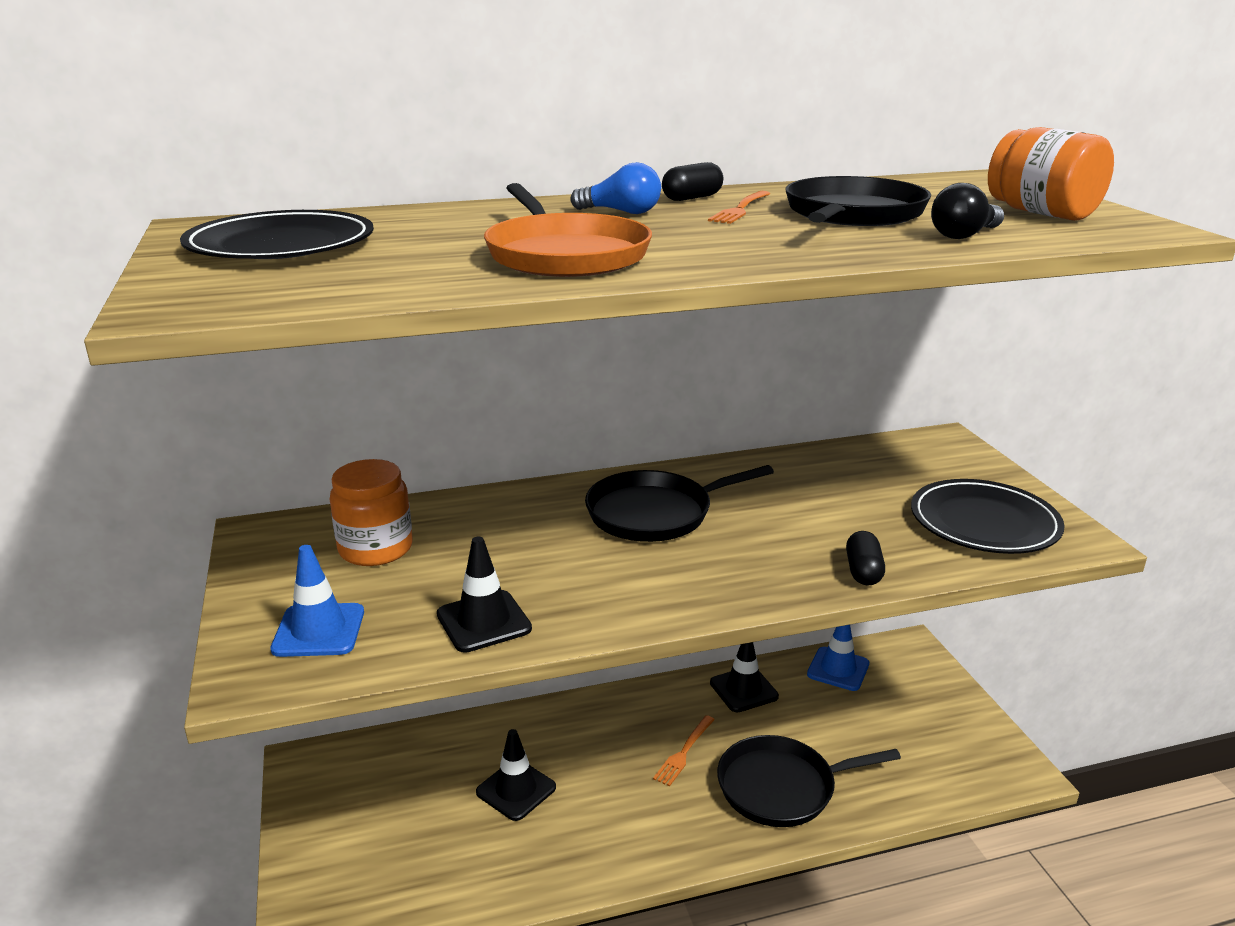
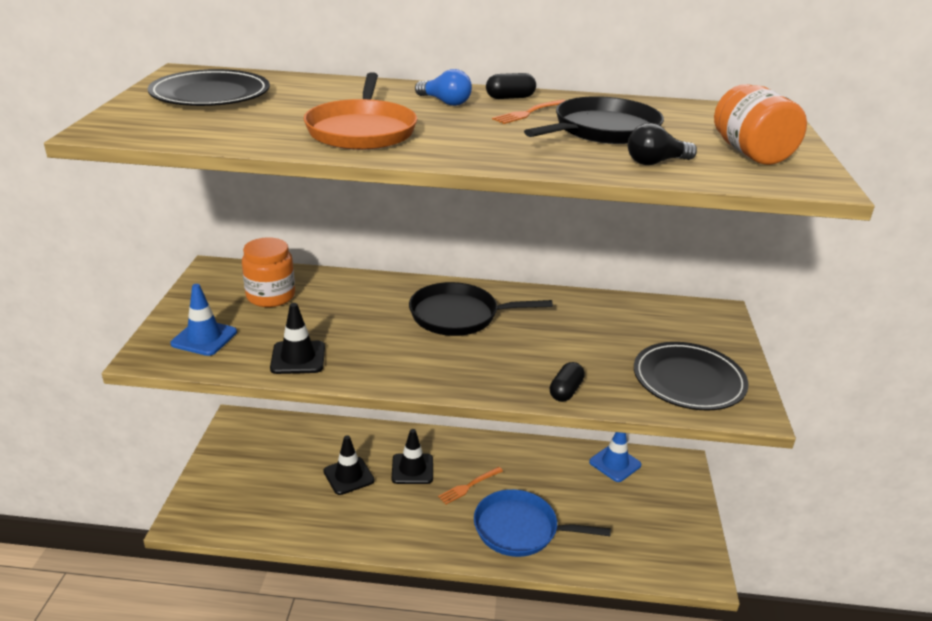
camera: 20 degrees right, 5 degrees up
black traffic cone [710,642,779,713] -> black traffic cone moved to [392,429,433,484]
black pan [717,735,901,827] -> blue pan [474,489,611,557]

